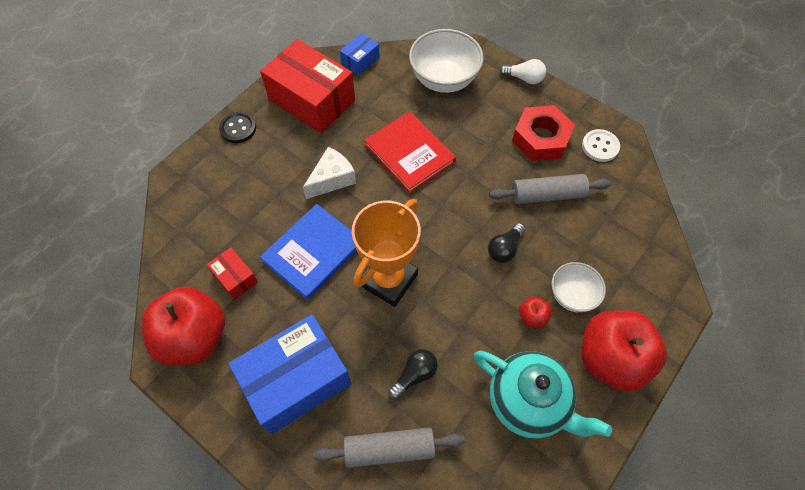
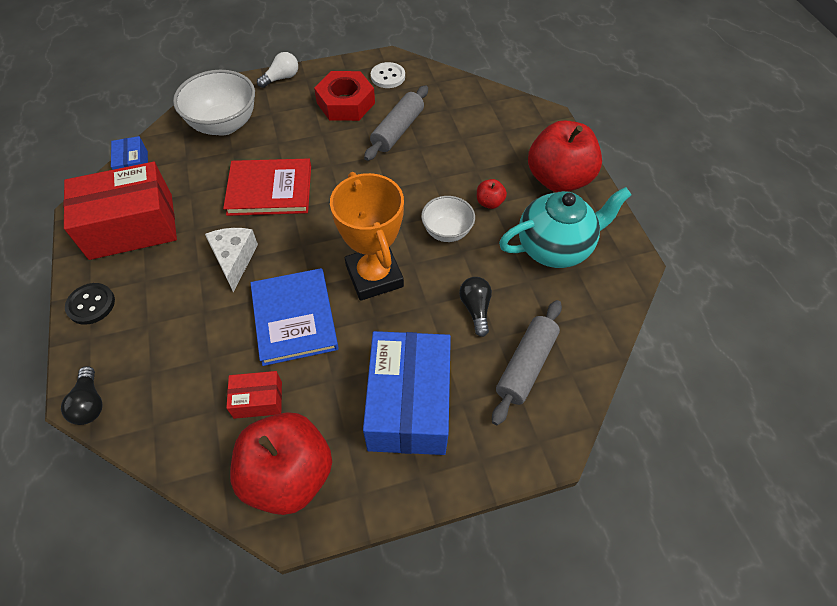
camera: 55 degrees left, 5 degrees down
black light bulb [488,223,525,263] -> black light bulb moved to [61,366,103,425]
white bowl [551,262,606,312] -> white bowl moved to [421,196,475,242]

